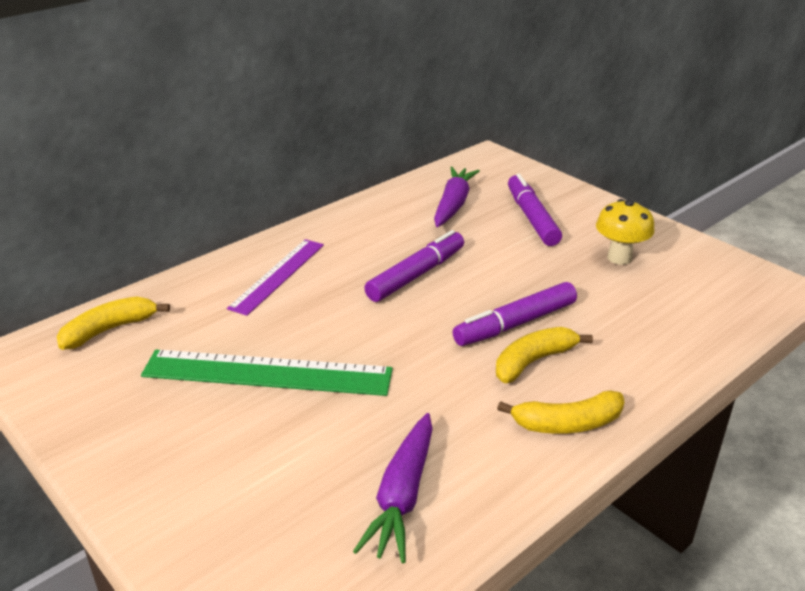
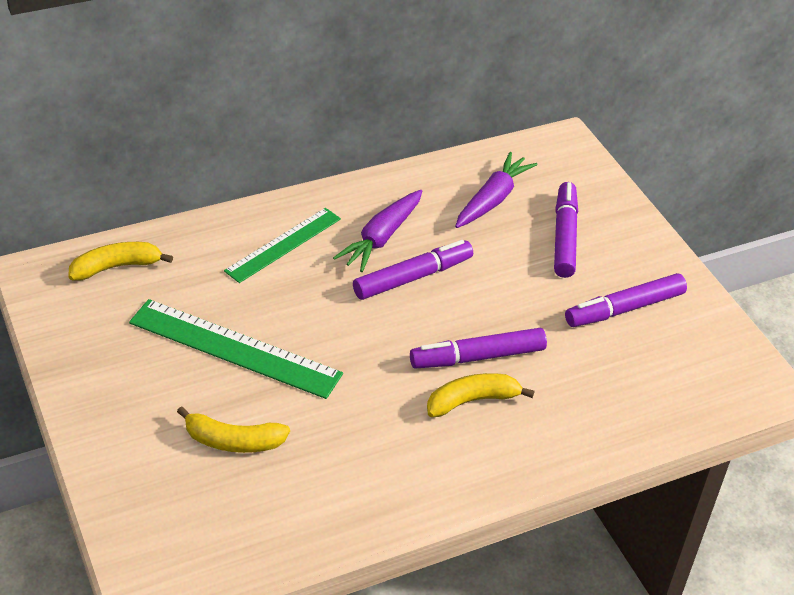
camera: 15 degrees right, 10 degrees up
purple ruler [227,239,324,316] -> green ruler [224,208,341,283]
purple carrot [353,413,433,563] -> purple carrot moved to [333,190,422,272]
yellow banana [497,390,625,434] -> yellow banana moved to [177,406,290,453]
yellow mushroom [596,199,655,265] -> purple marker [565,273,687,327]

